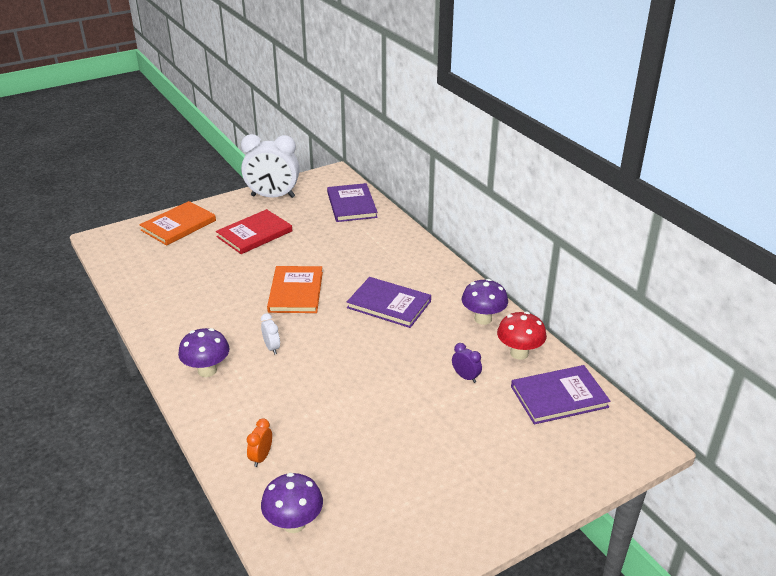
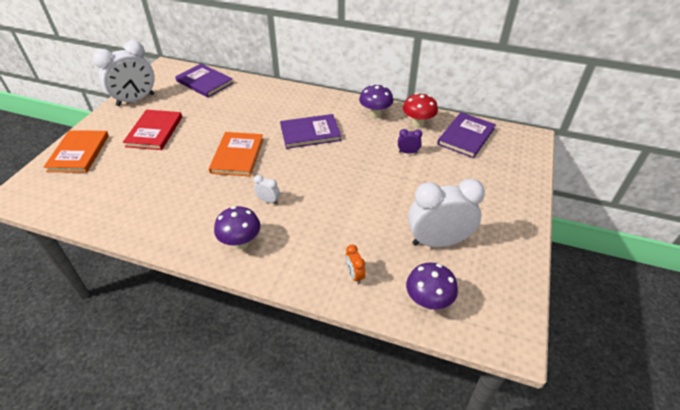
camera: 40 degrees left, 10 degrees up
orange book [267,266,323,313] -> orange book turned 45 degrees clockwise [209,132,264,176]
none -> white clock [408,179,485,247]

